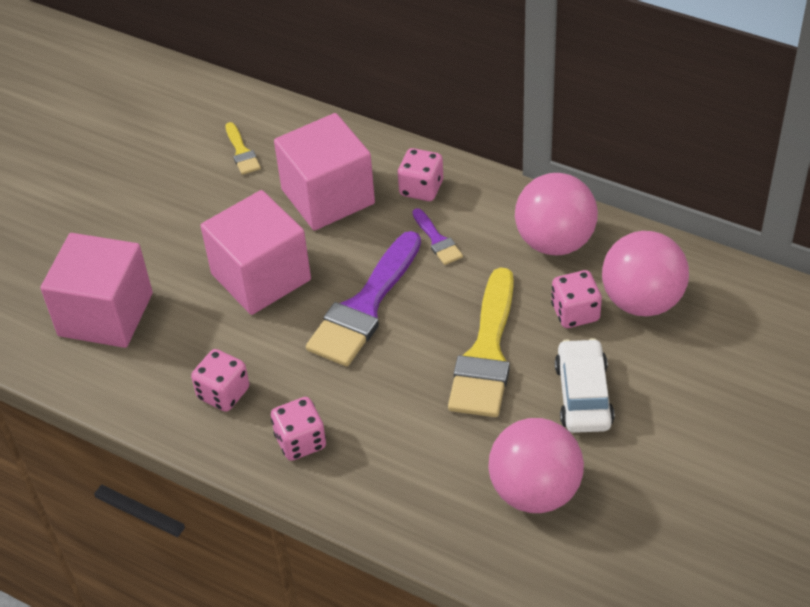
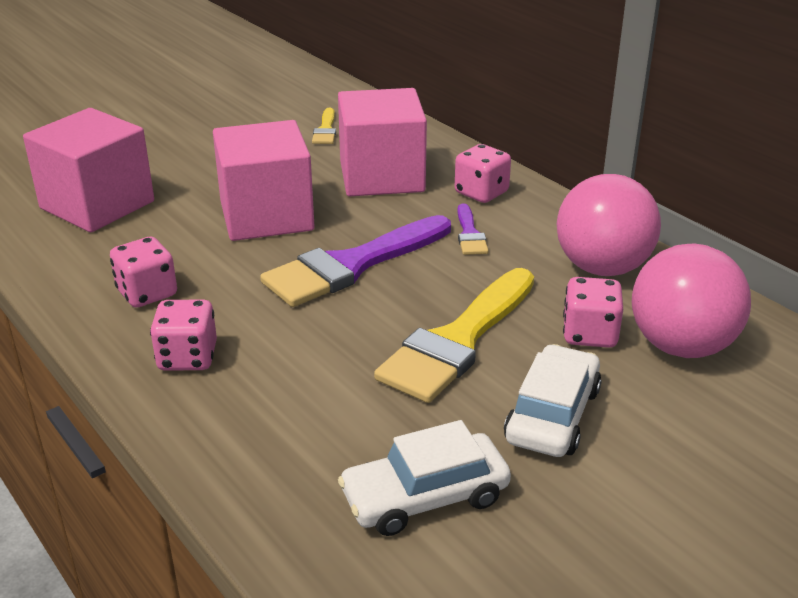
camera: 20 degrees right, 15 degrees down
pink ball [488,418,584,513] -> white car [338,420,511,536]

